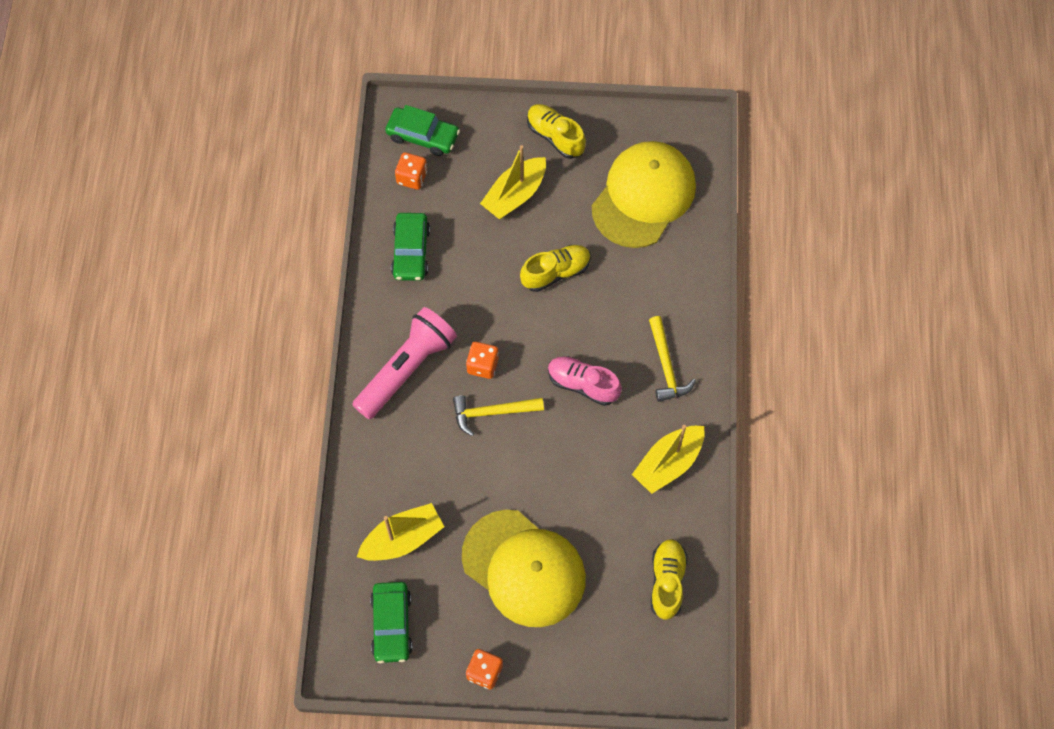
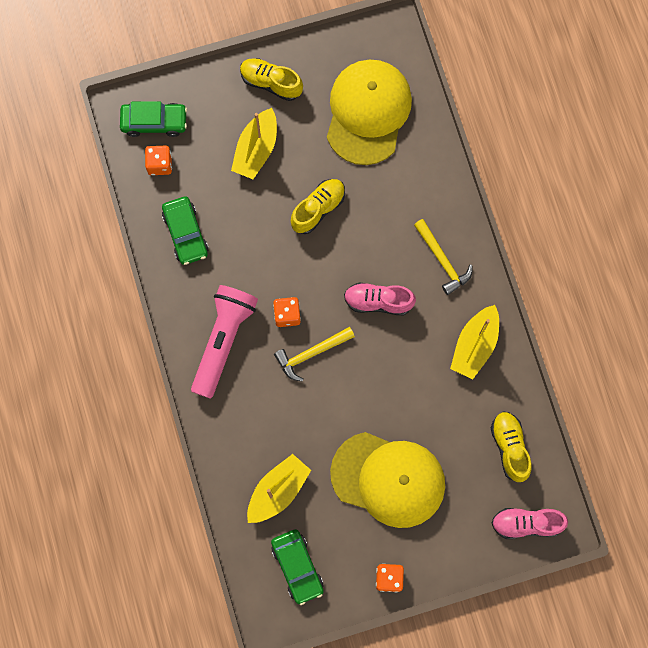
camera: 20 degrees left, 10 degrees up
none -> pink shoe [491,508,568,539]

